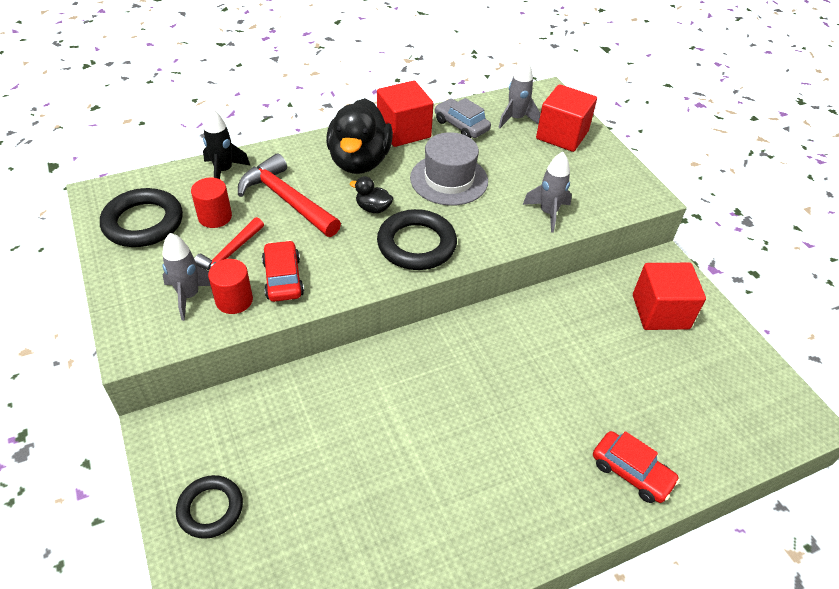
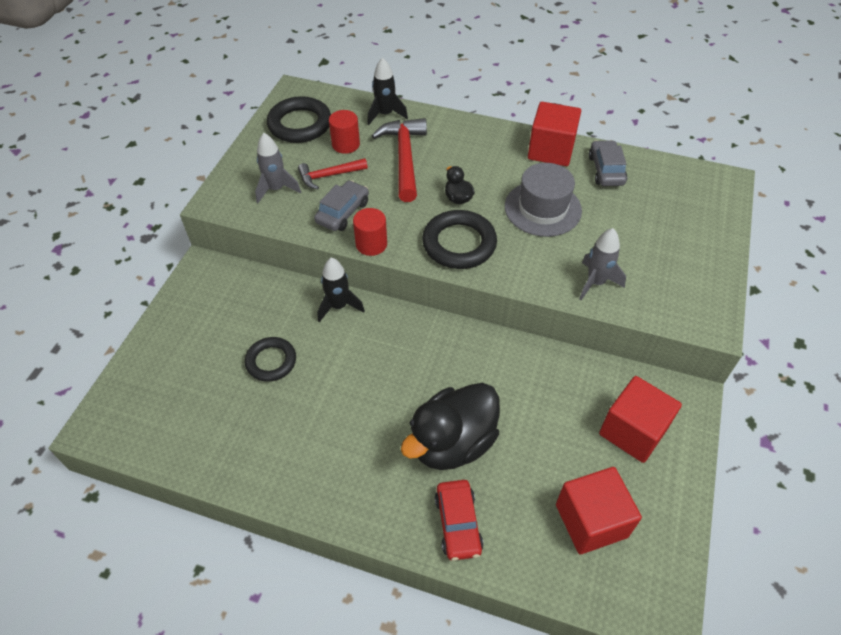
camera: 45 degrees right, 5 degrees up
black ring [176,475,243,539] -> black ring moved to [245,337,296,382]
red cylinder [208,259,253,314] -> red cylinder moved to [353,208,387,256]
red car [262,240,304,302] -> grey car [314,180,369,231]
black duck [326,98,393,174] -> black duck moved to [401,383,500,470]
grey rocket [498,59,540,128] -> none
red cube [536,84,597,152] -> red cube moved to [556,467,642,554]
none -> black rocket [318,258,365,322]

